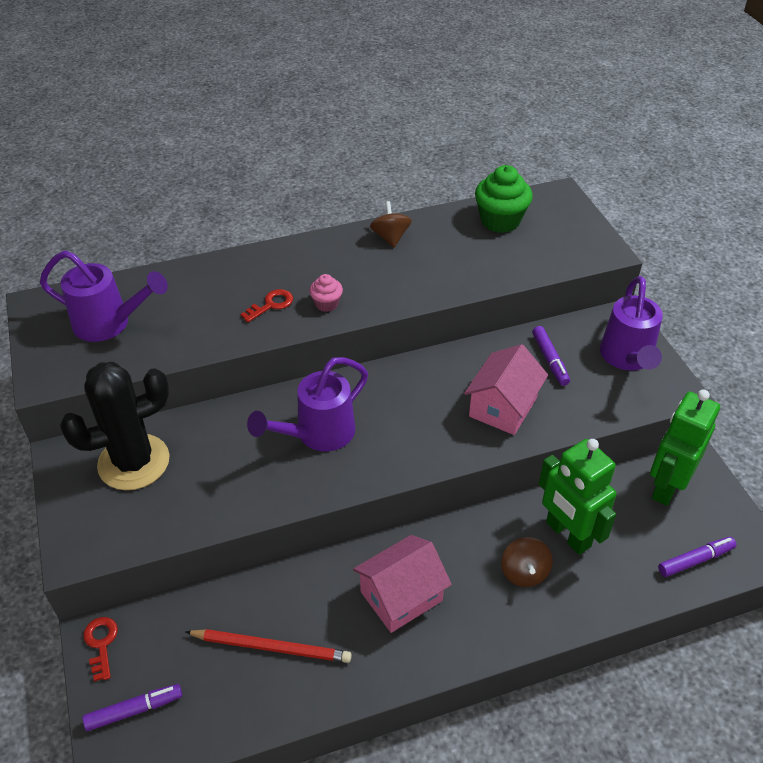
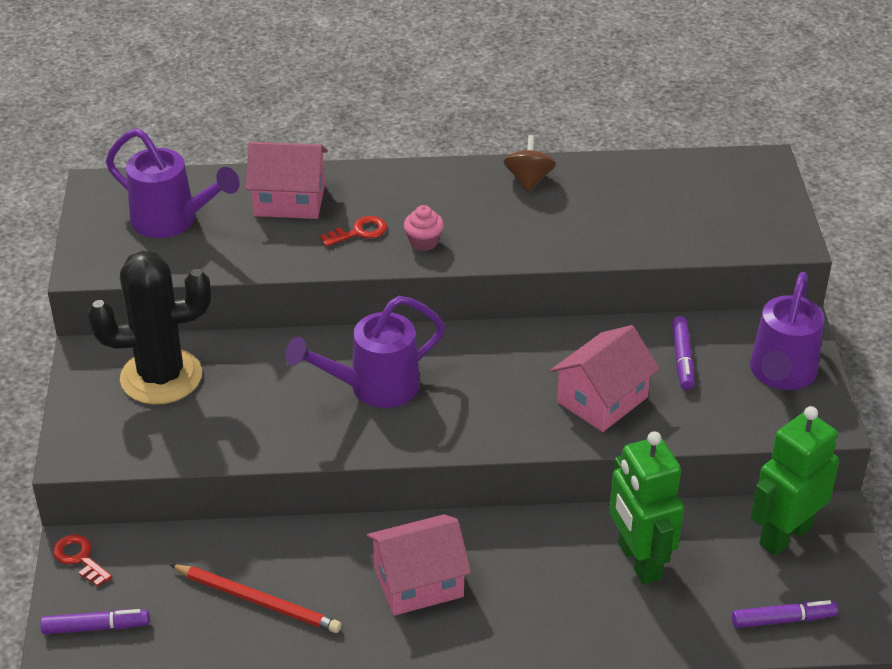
camera: 15 degrees right, 5 degrees down
red key [83,617,118,682] -> red key turned 45 degrees counterclockwise [53,535,112,587]
green cupcake [475,165,533,233] -> none
brown spinning top [501,537,553,587] -> none
none -> pink house [246,142,328,219]

